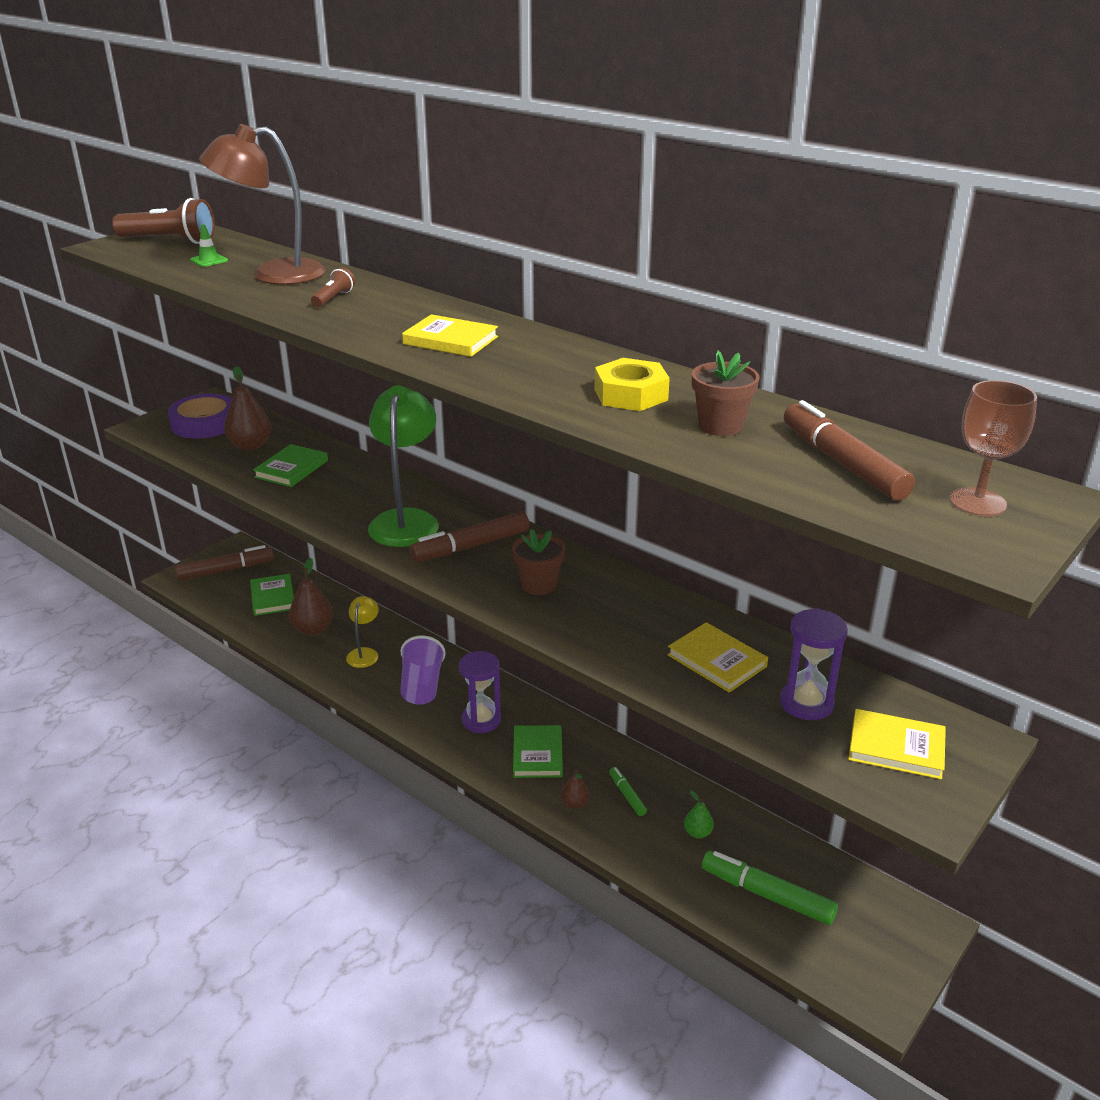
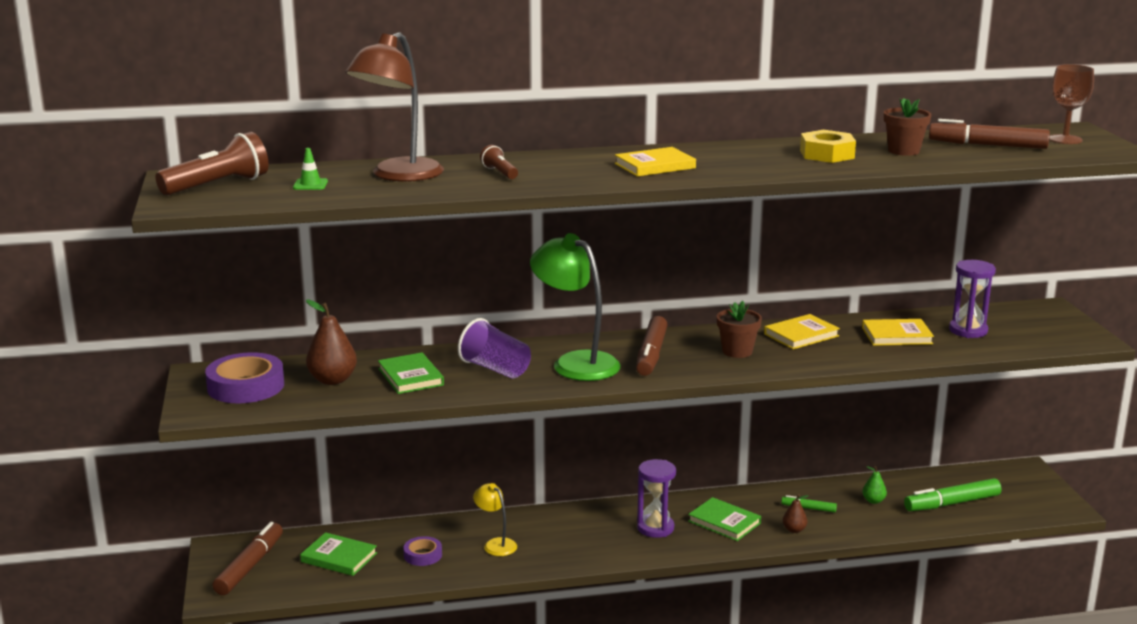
camera: 50 degrees left, 10 degrees down
brown pear [289,558,333,636] -> purple tape [403,536,442,566]
purple cup [400,635,446,704] -> purple cup moved to [458,318,531,378]
yellow book [848,709,946,780] -> yellow book moved to [764,314,840,349]

